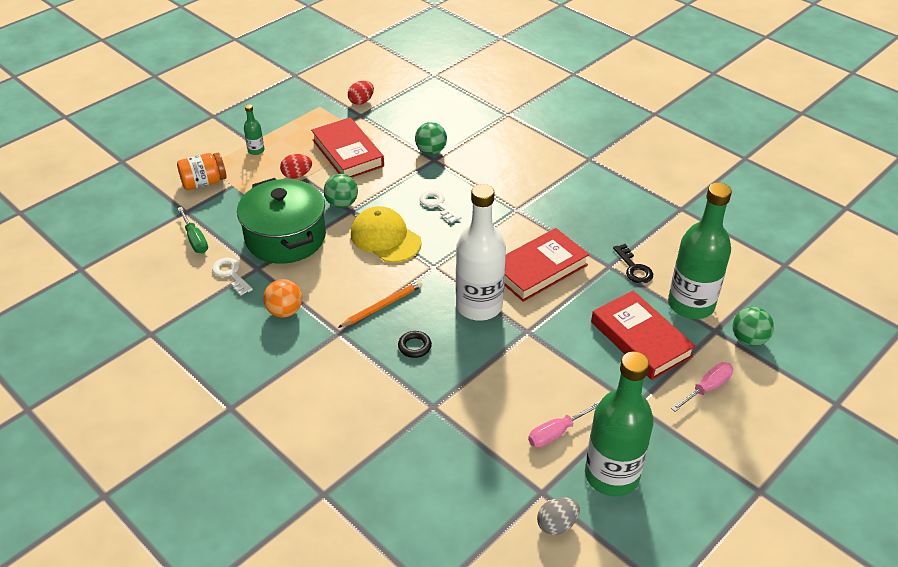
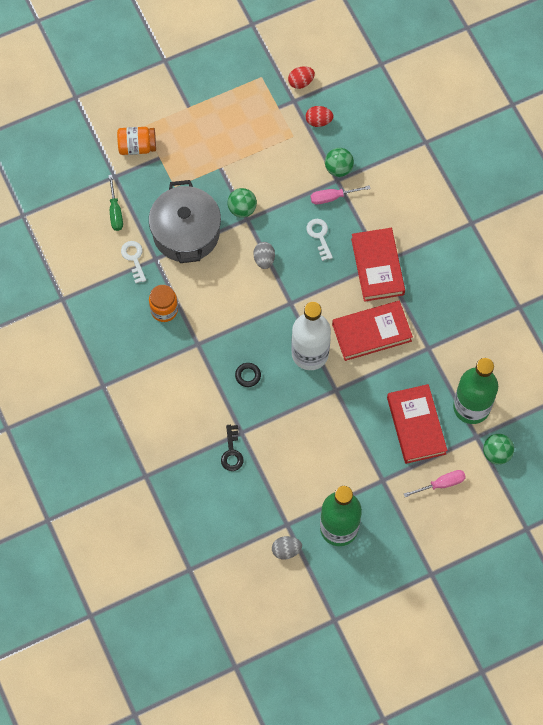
camera: 20 degrees right, 25 degrees up
green pot [237,178,326,264] -> grey pot [149,180,221,263]
green bottle [244,104,264,155] -> none
orange ball [263,279,302,318] -> orange jar [149,285,178,322]
red egg [280,154,312,179] -> red egg moved to [306,106,334,127]
red book [311,117,384,178] -> red book moved to [351,228,405,302]
orange pencil [338,281,422,328] -> none
yellow cap [351,206,422,263] -> grey egg [253,242,275,269]
pink screwdriver [528,401,600,447] -> pink screwdriver moved to [310,185,371,205]
black key [613,244,653,284] -> black key moved to [221,425,244,471]

